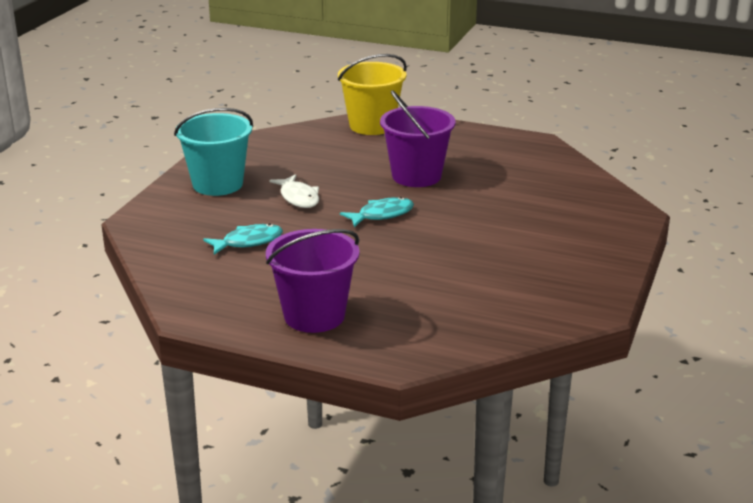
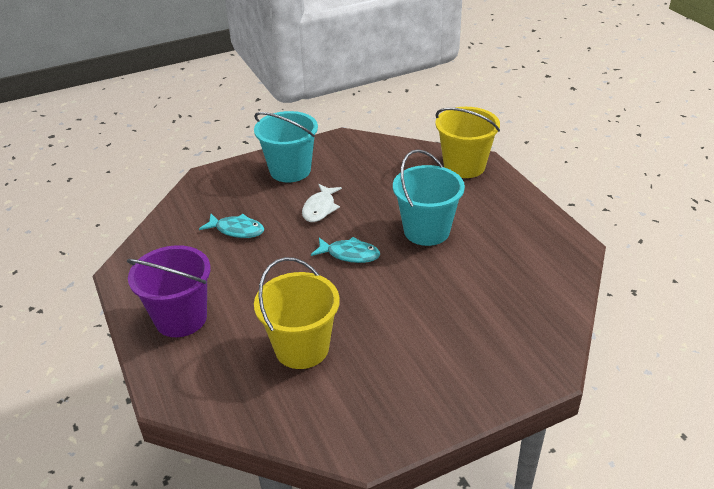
camera: 45 degrees right, 10 degrees up
purple bucket [380,90,455,187] -> turquoise bucket [393,149,465,246]
none -> yellow bucket [254,257,340,369]

